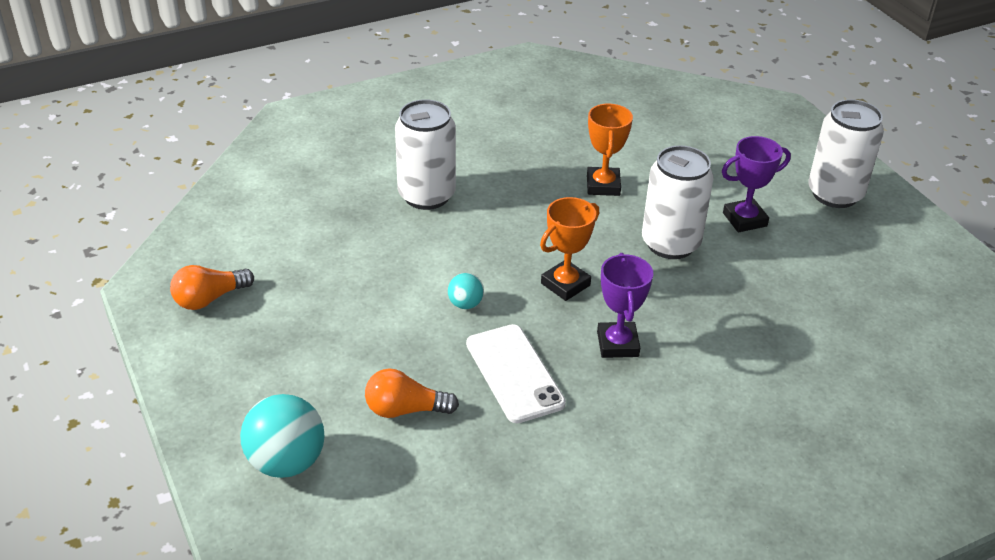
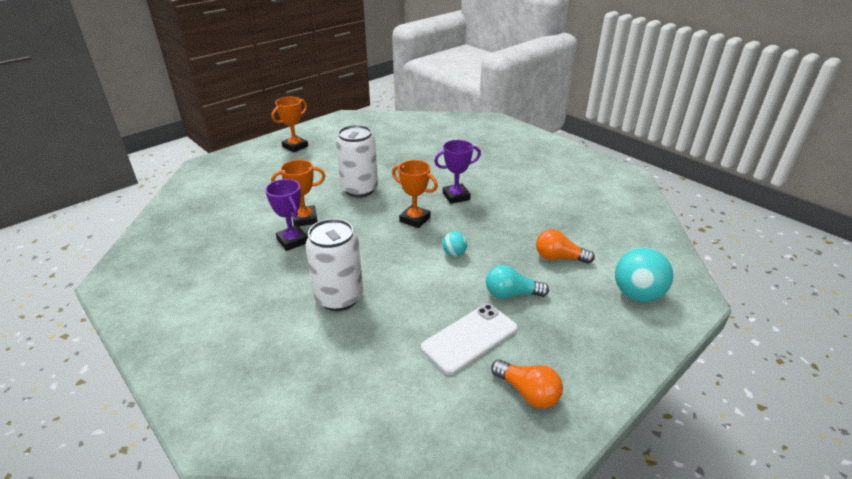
camera: 105 degrees left, 5 degrees down
orange light bulb [365,368,459,418] -> orange light bulb turned 120 degrees clockwise [536,229,595,264]
white phone [466,324,566,423] -> white phone moved to [421,304,518,375]
purple trophy [722,136,791,232] -> purple trophy moved to [265,179,308,251]
white can [808,99,884,208] -> orange trophy [272,97,308,153]
none -> turquoise light bulb [486,265,549,299]

